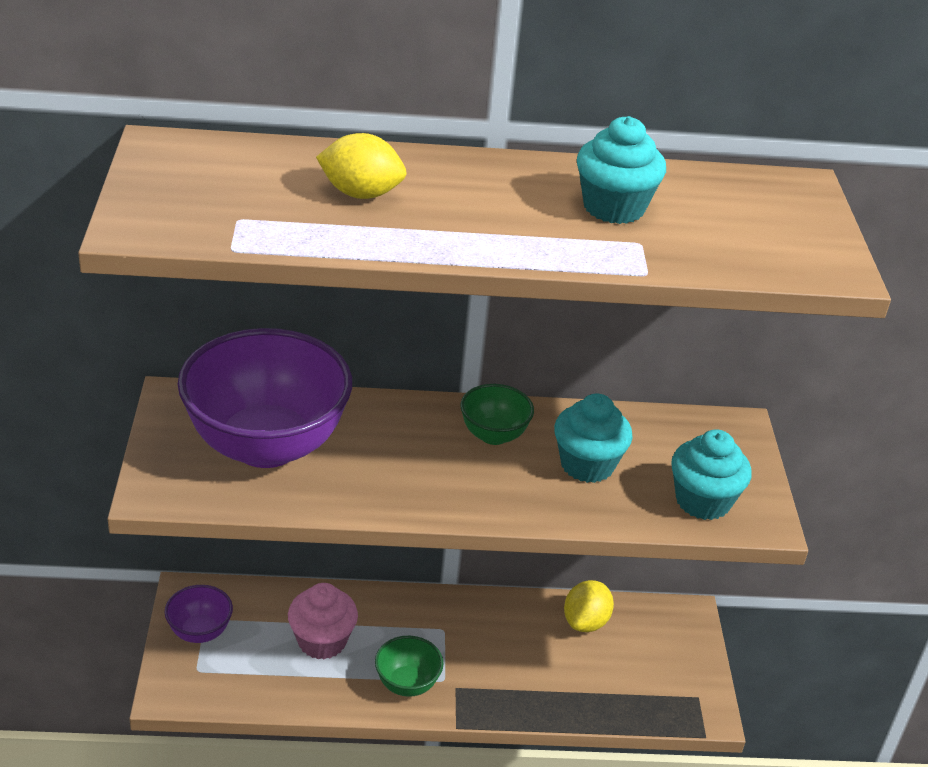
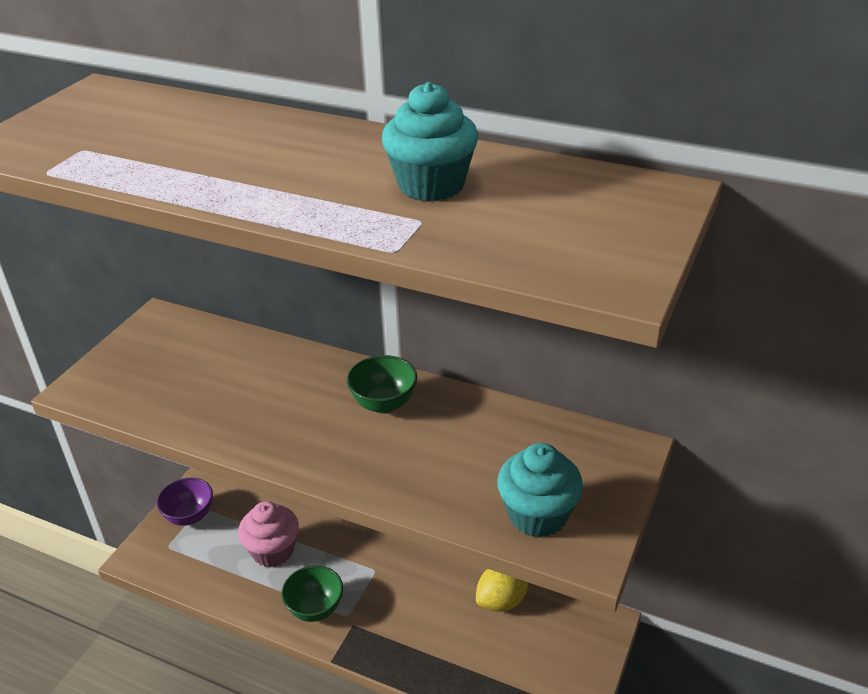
camera: 30 degrees right, 0 degrees up
purple bowl [178,328,352,468] -> none
yellow lemon [316,133,406,199] -> none
turquoise cupcake [554,394,633,483] -> none

